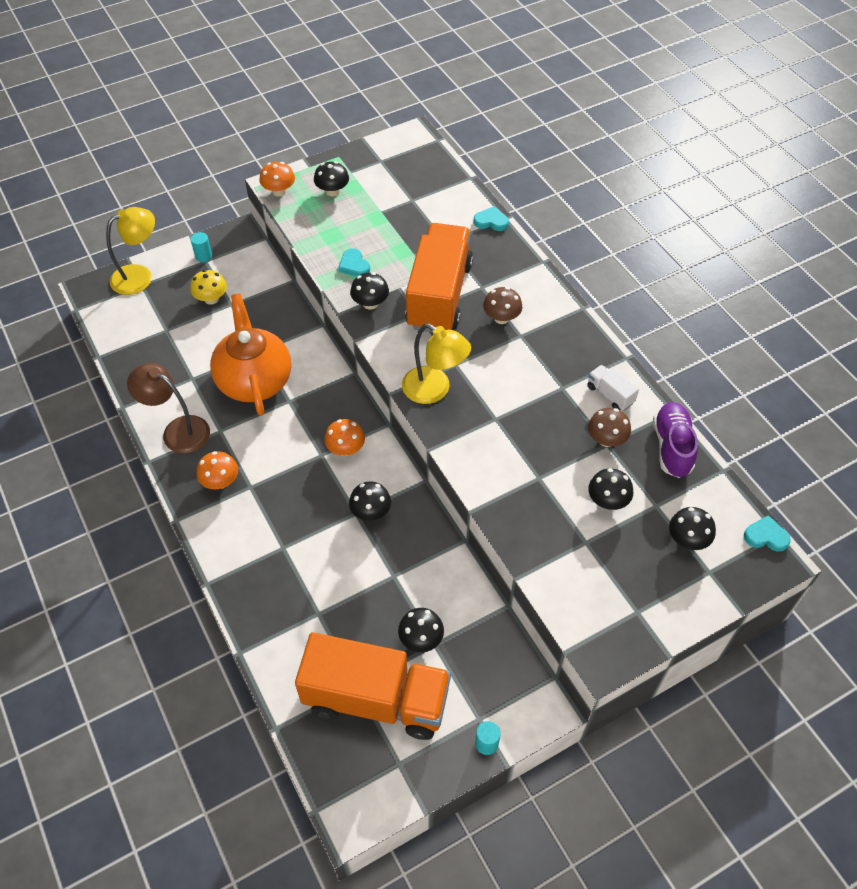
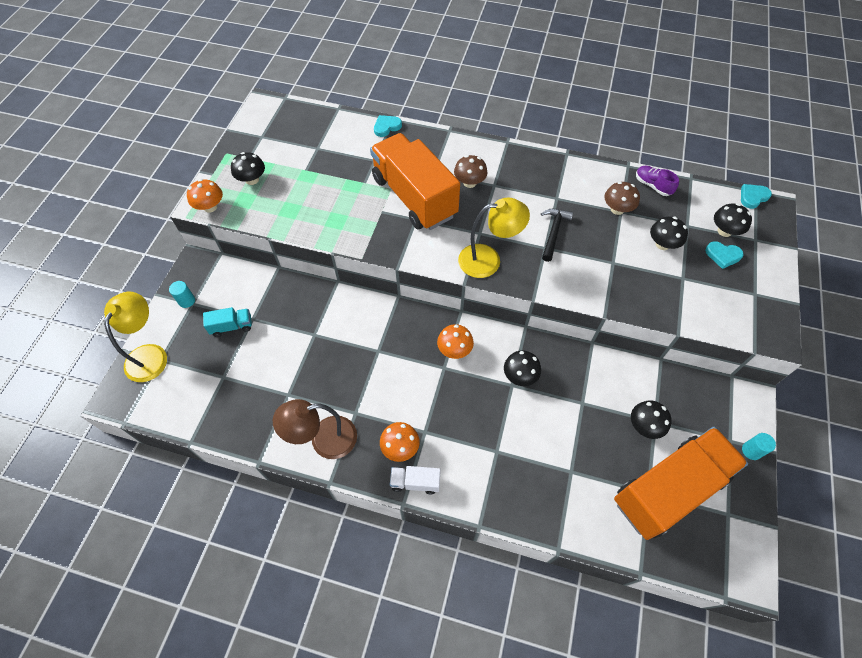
camera: 45 degrees left, 5 degrees up
yellow mushroom [190,270,227,305] -> turquoise truck [203,307,252,337]
orange teapot [210,293,291,416] -> none
turquoise heart [338,248,370,277] -> turquoise heart moved to [705,241,744,269]
black mushroom [350,272,389,310] -> none
white truck [587,365,639,411] -> white truck moved to [390,466,441,495]
purple shoe [653,402,698,478] -> purple shoe [636,166,679,196], size x0.65
none -> black hammer [541,209,573,262]

